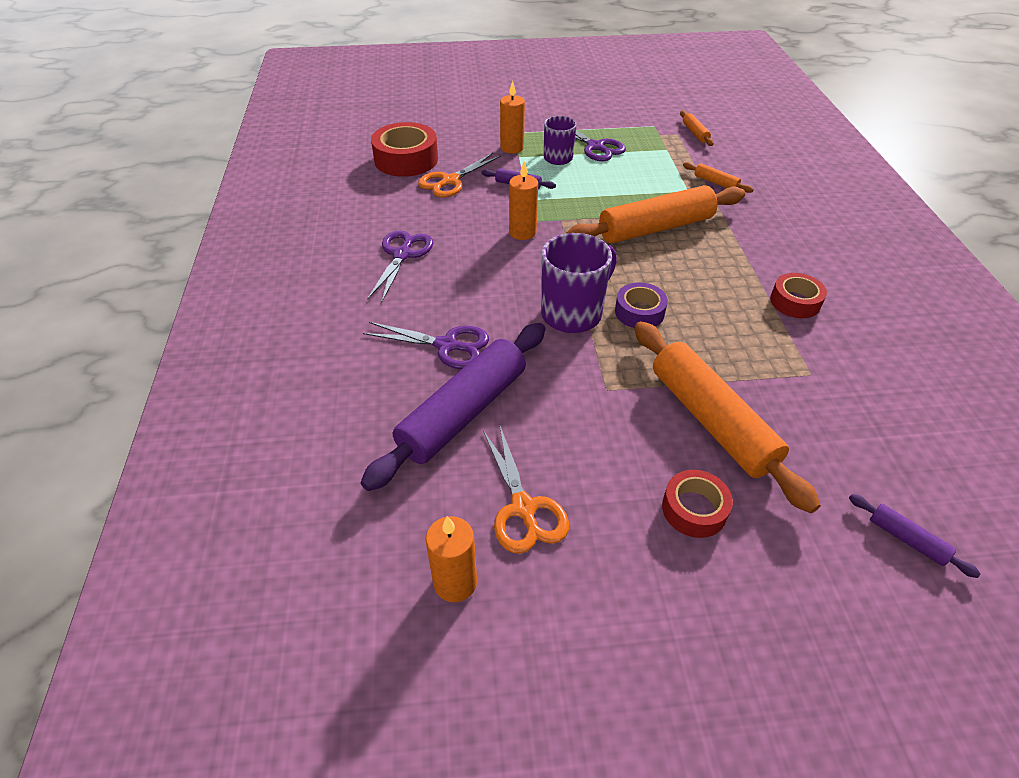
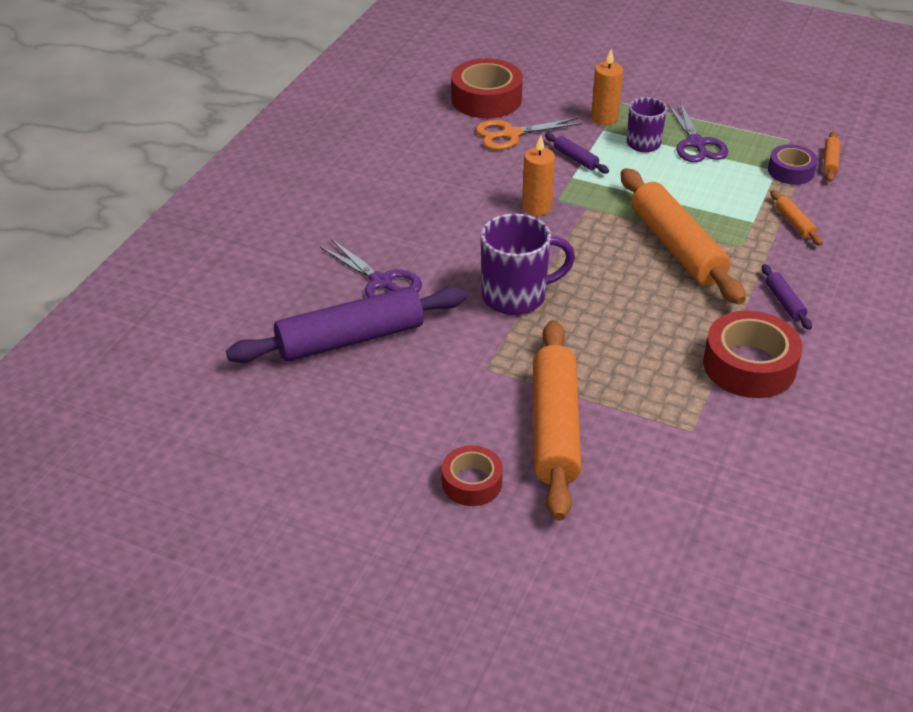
camera: 30 degrees right, 5 degrees down
purple scissors [367,230,433,303] -> none
orange candle [426,516,477,602] -> none
orange scissors [483,426,569,554] -> none
orange rolling pin [566,185,745,244] -> orange rolling pin turned 60 degrees clockwise [621,168,746,305]
purple tape [615,282,668,328] -> purple tape moved to [768,144,818,185]
red tape [770,273,827,318] -> red tape [703,311,802,398], size x1.67
purple rolling pin [849,494,981,578] -> purple rolling pin moved to [762,264,812,330]

